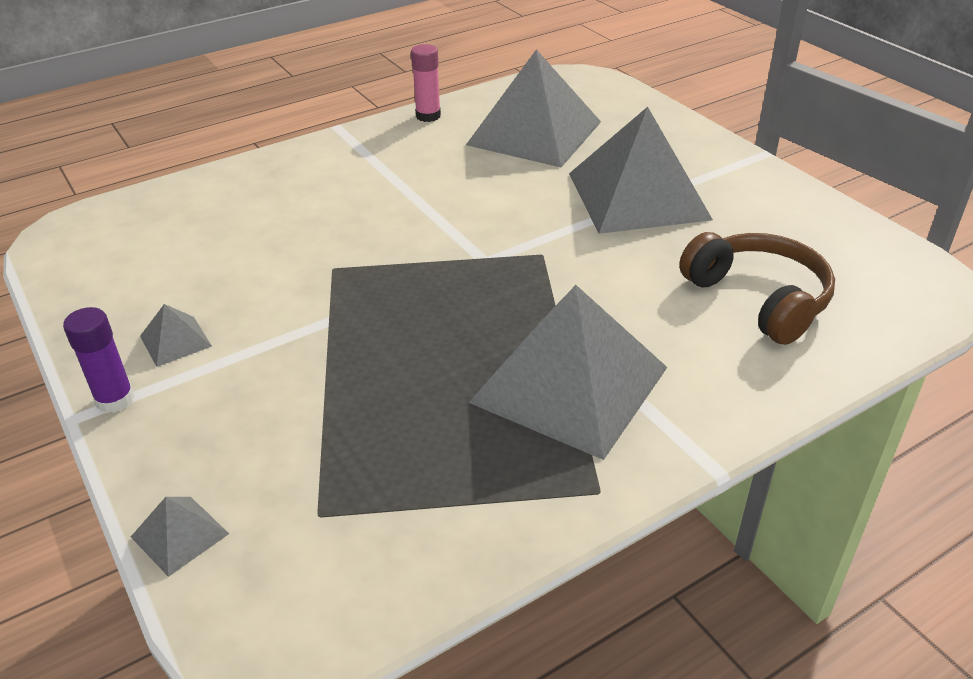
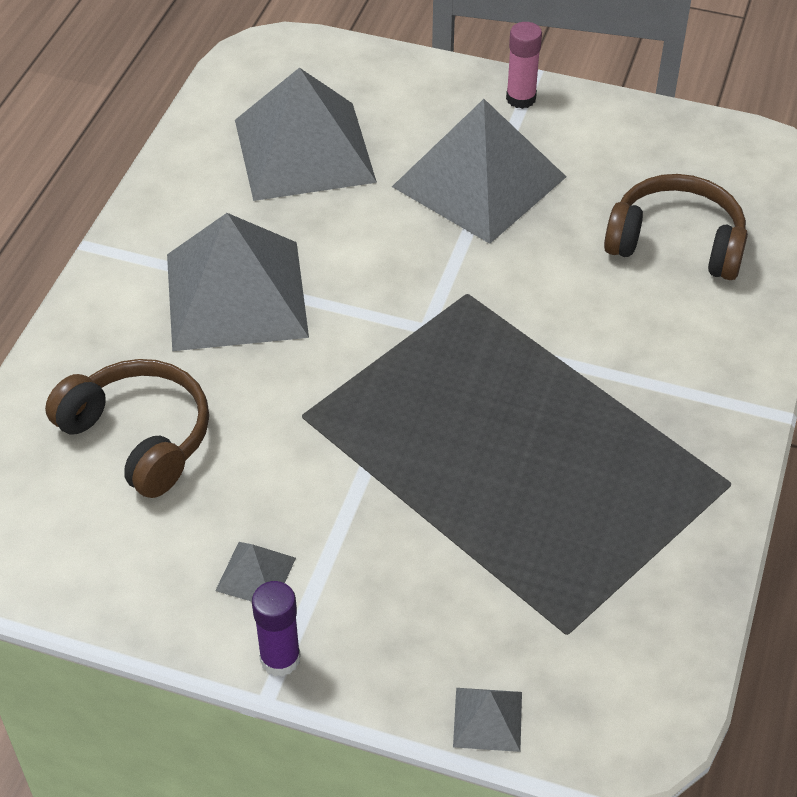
camera: 40 degrees left, 10 degrees up
pink glue stick [411,44,441,122] -> pink glue stick moved to [506,22,542,109]
grey pyramid [468,285,667,460] -> grey pyramid moved to [167,213,309,351]
none -> brown headphones [45,359,209,498]

